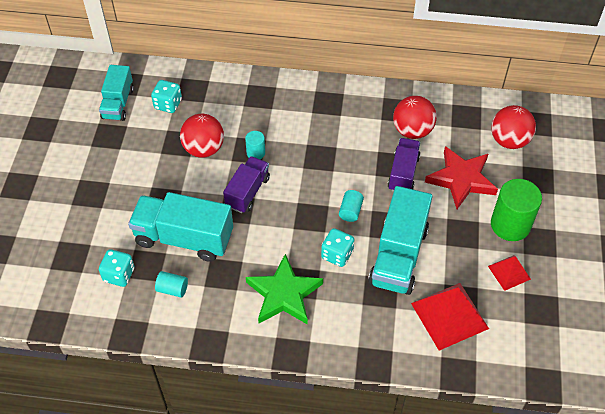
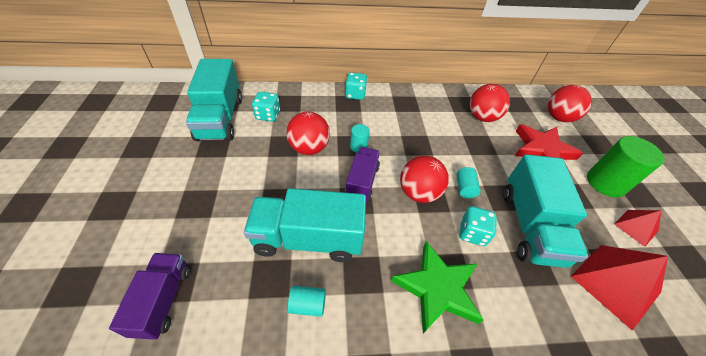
camera: 15 degrees left, 5 degrees down
turquoise truck [99,65,134,121] -> turquoise truck [186,59,242,141], size x1.62
turquoise dice [99,249,135,287] -> turquoise dice moved to [345,72,367,100]
purple truck [388,138,421,192] -> purple truck moved to [109,253,191,340]
none -> red ball [400,155,449,203]

